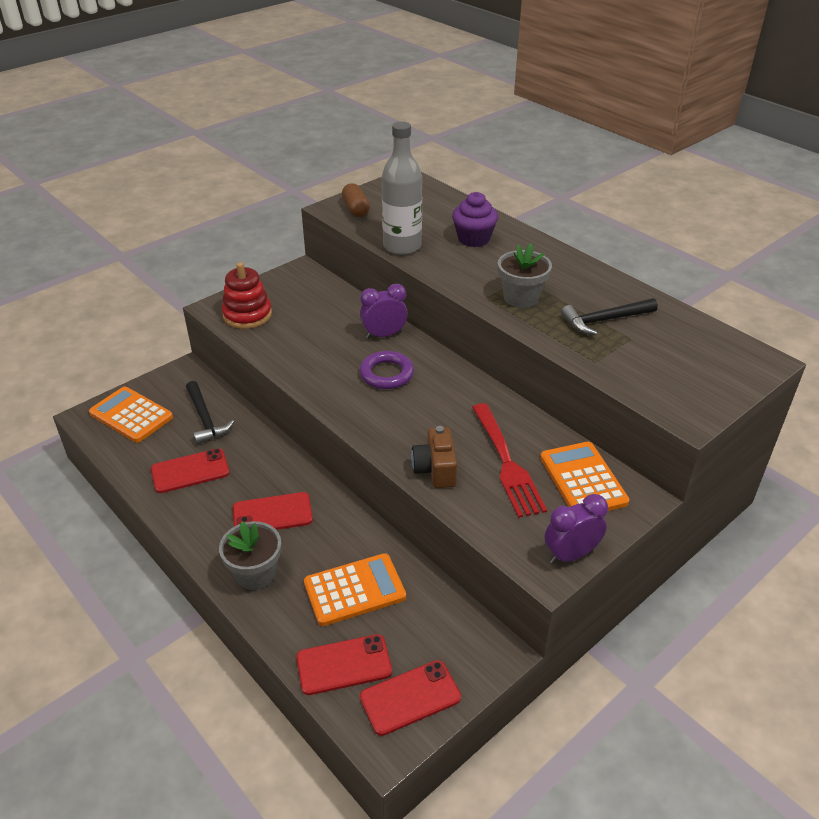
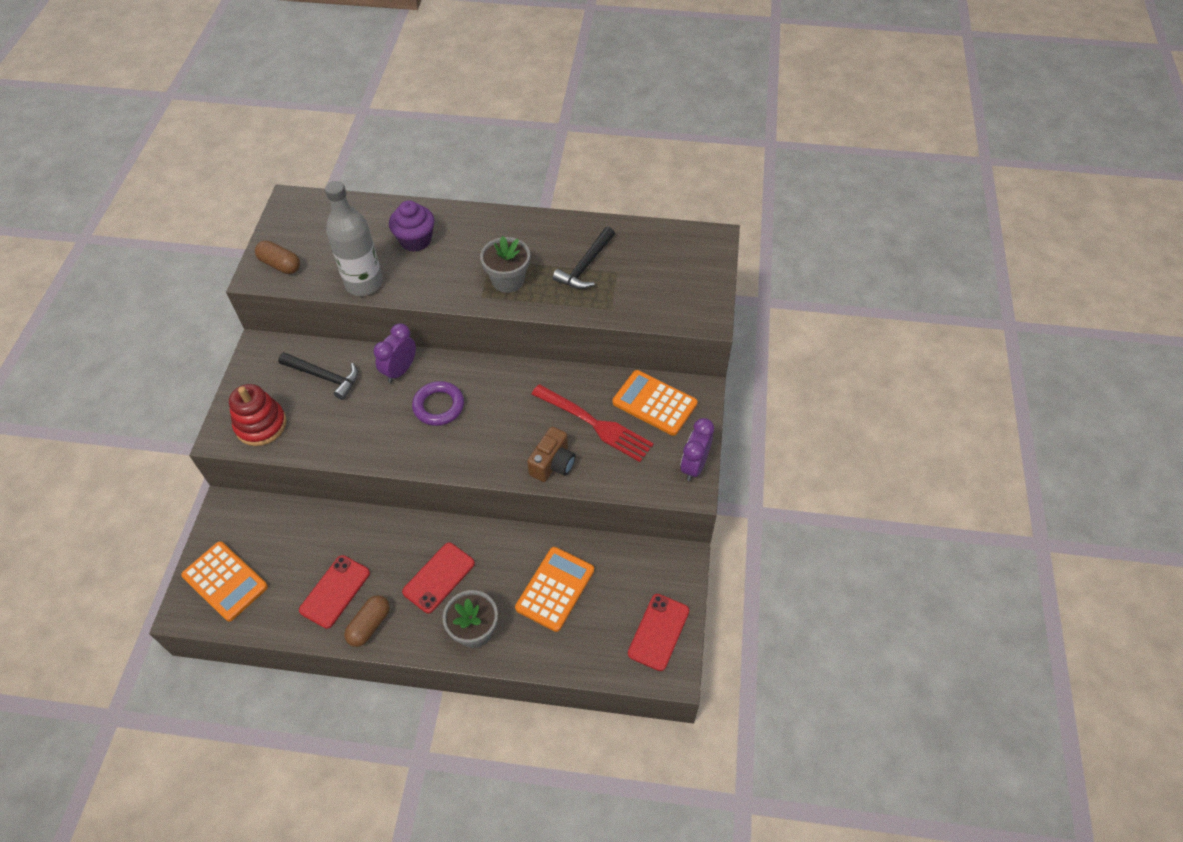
camera: 40 degrees left, 15 degrees up
orange calculator [89,387,173,443] -> orange calculator turned 135 degrees counterclockwise [181,541,268,621]
black hammer [186,381,234,445] -> black hammer moved to [278,352,358,400]
red phone [296,634,392,695] -> none
brown camera [411,426,457,488] -> brown camera turned 105 degrees counterclockwise [527,427,576,482]
none -> brown capsule [344,595,390,647]

